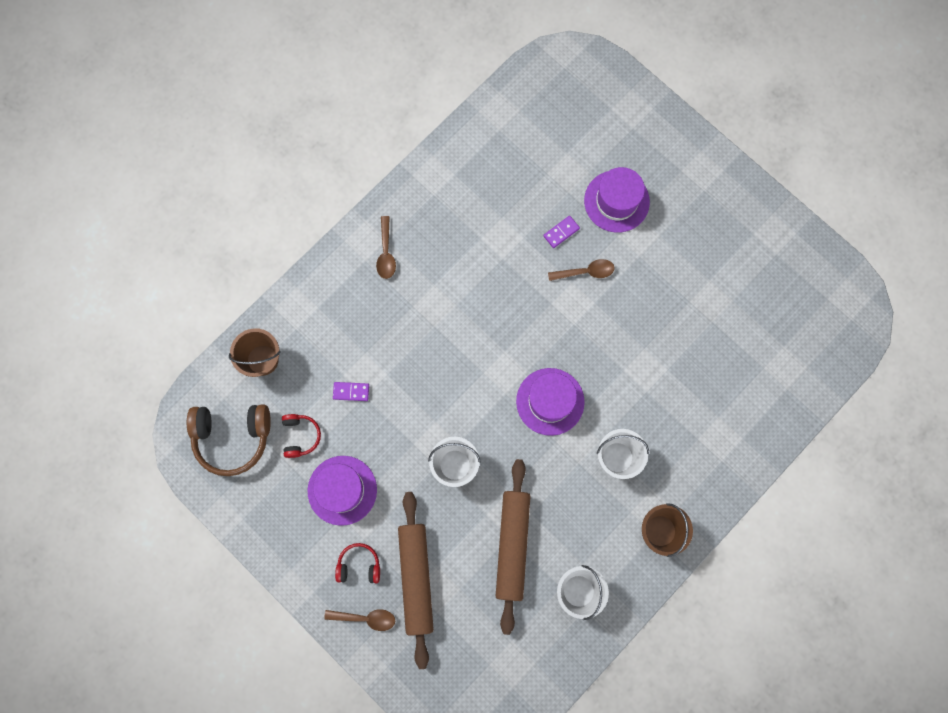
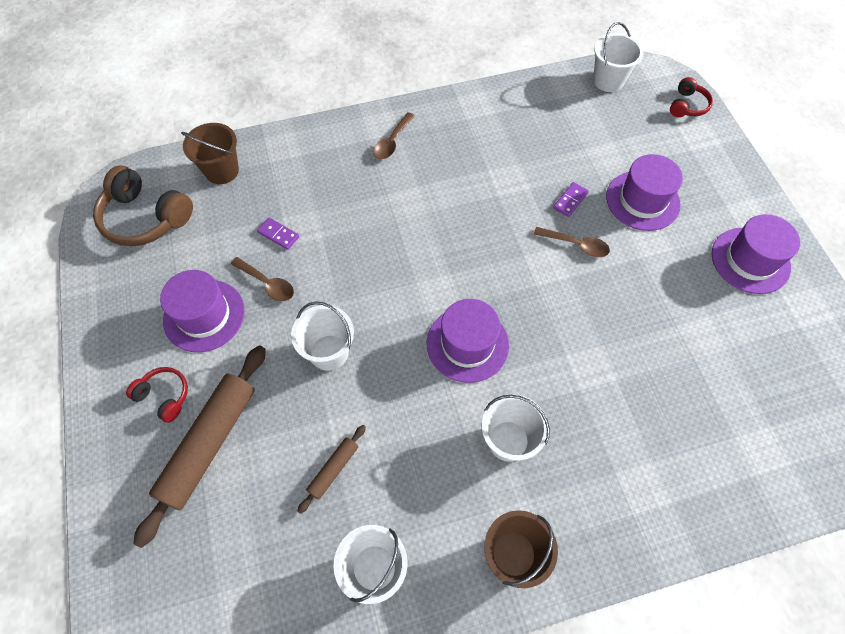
camera: 30 degrees right, 15 degrees down
red headphones [282,414,321,458] -> red headphones moved to [670,77,713,117]
brown spoon [324,609,395,631] -> brown spoon moved to [230,257,294,301]
brown rolling pin [496,459,530,635] -> brown rolling pin [297,425,366,514], size x0.47
purple domino [543,216,580,248] -> purple domino turned 45 degrees counterclockwise [553,182,589,217]
none -> white bucket [593,22,644,92]
none -> purple hat [712,214,800,294]

